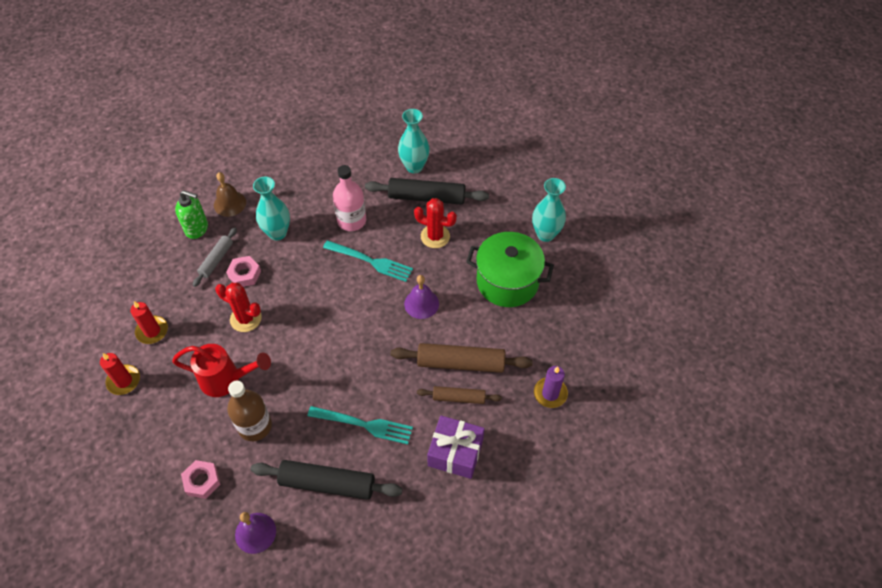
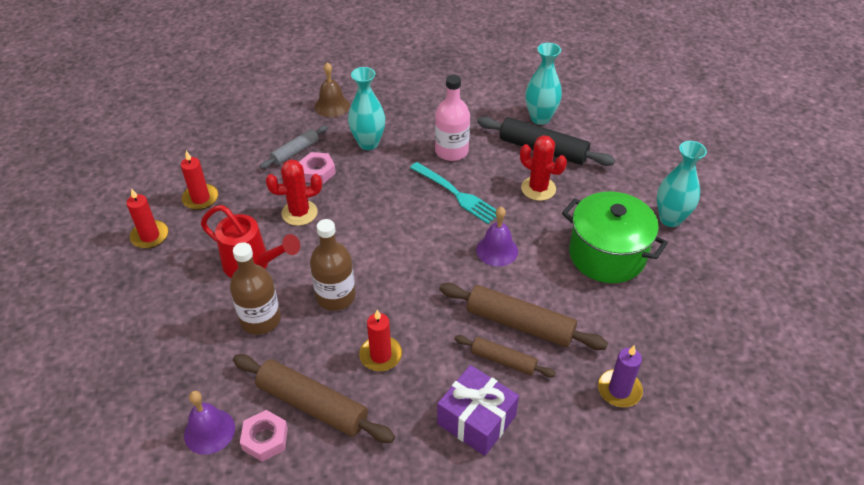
camera: 20 degrees right, 10 degrees down
green soap dispenser [175,190,208,239] -> none
pink nut [181,460,221,499] -> pink nut moved to [240,410,288,462]
red cactus [215,283,262,332] -> red cactus turned 60 degrees counterclockwise [266,160,322,226]
black rolling pin [250,460,403,500] -> brown rolling pin [233,354,395,443]
turquoise fork [307,406,413,444] -> red candle [359,310,402,371]
none -> brown bottle [310,219,355,311]

